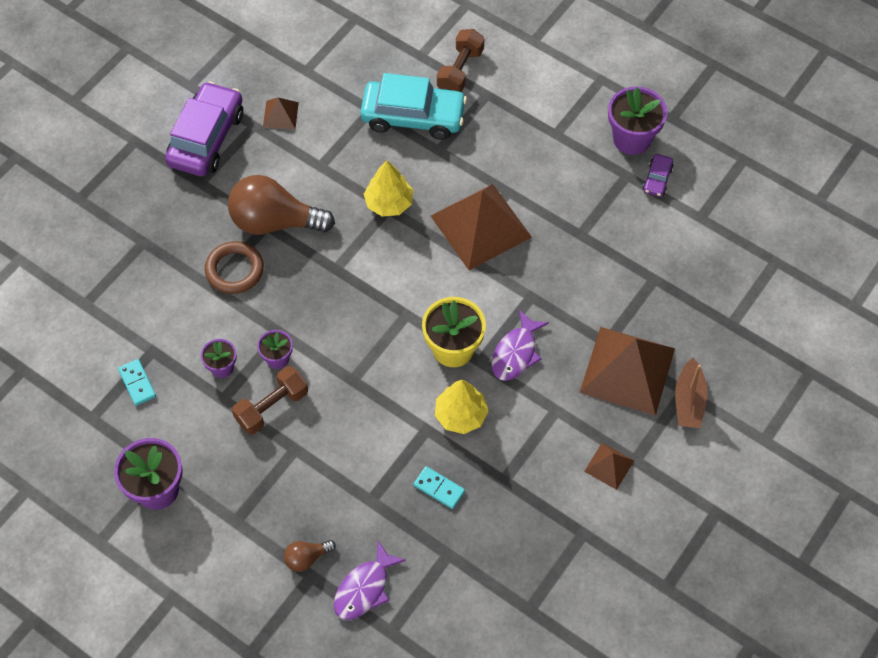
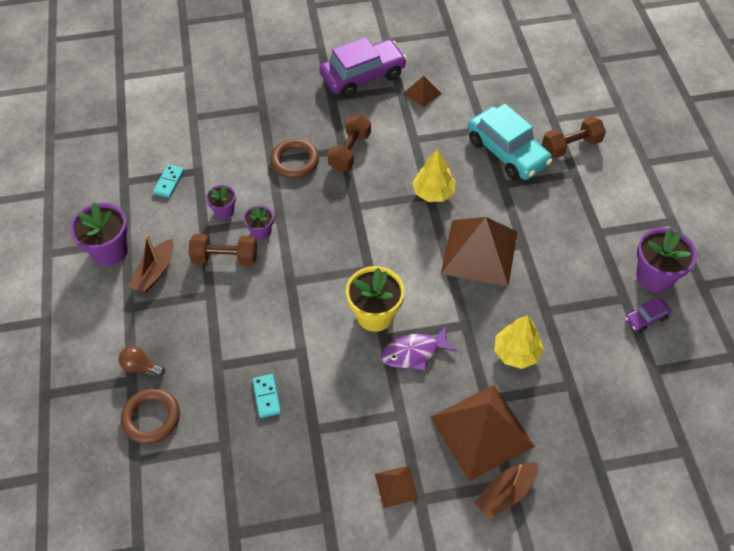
camera: 45 degrees right, 5 degrees down
brown light bulb [228,175,335,235] -> brown dumbbell [328,114,371,171]
purple fish [334,541,406,620] -> brown ring [121,388,180,444]
yellow tree [435,380,488,434] -> yellow tree moved to [495,315,544,369]
none -> brown boat [128,235,174,293]

